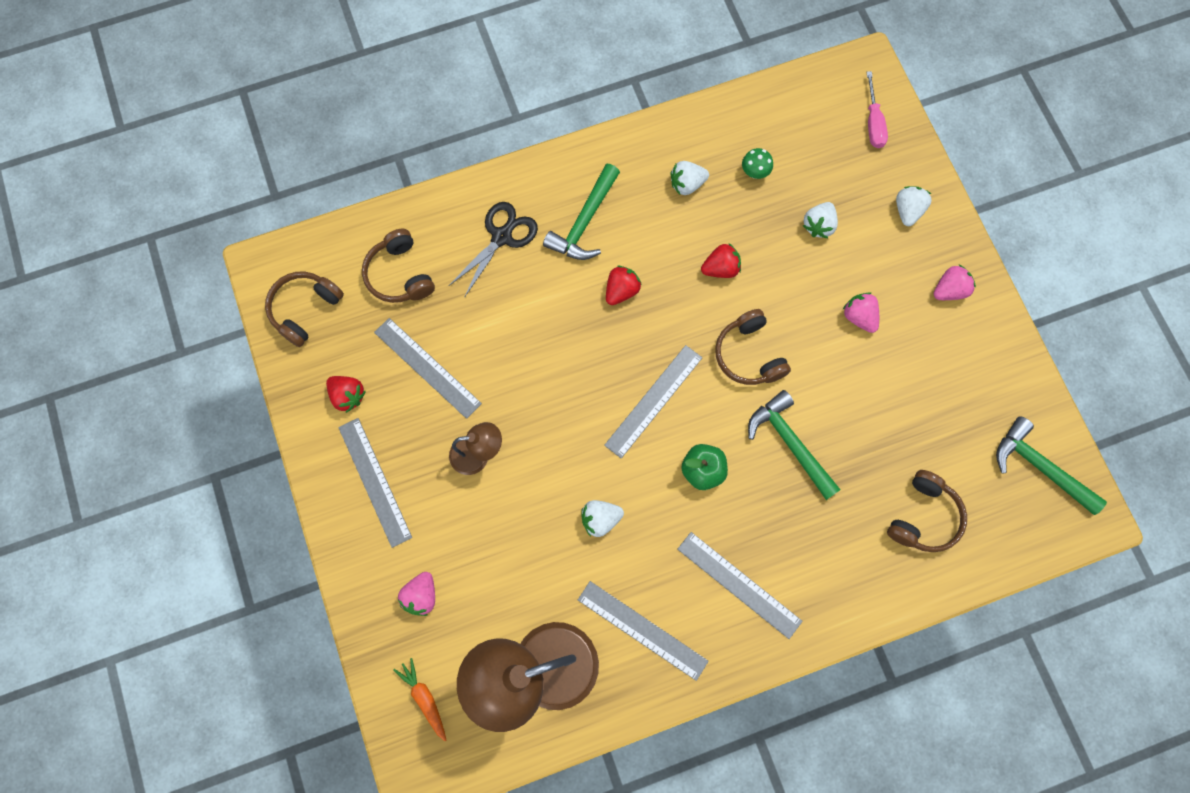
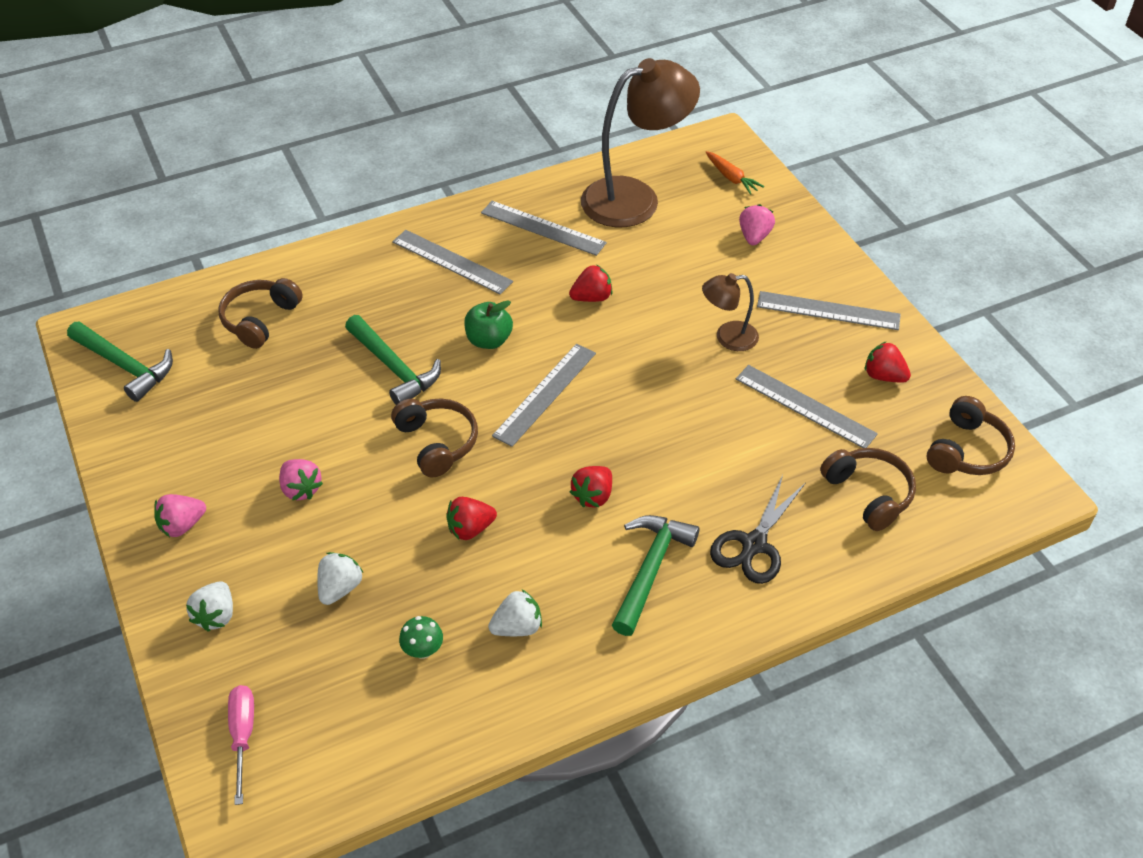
camera: 175 degrees right, 25 degrees down
grey ruler [338,418,412,548] -> grey ruler turned 45 degrees counterclockwise [757,291,901,330]
white strawberry [581,500,624,537] -> red strawberry [569,265,613,302]

